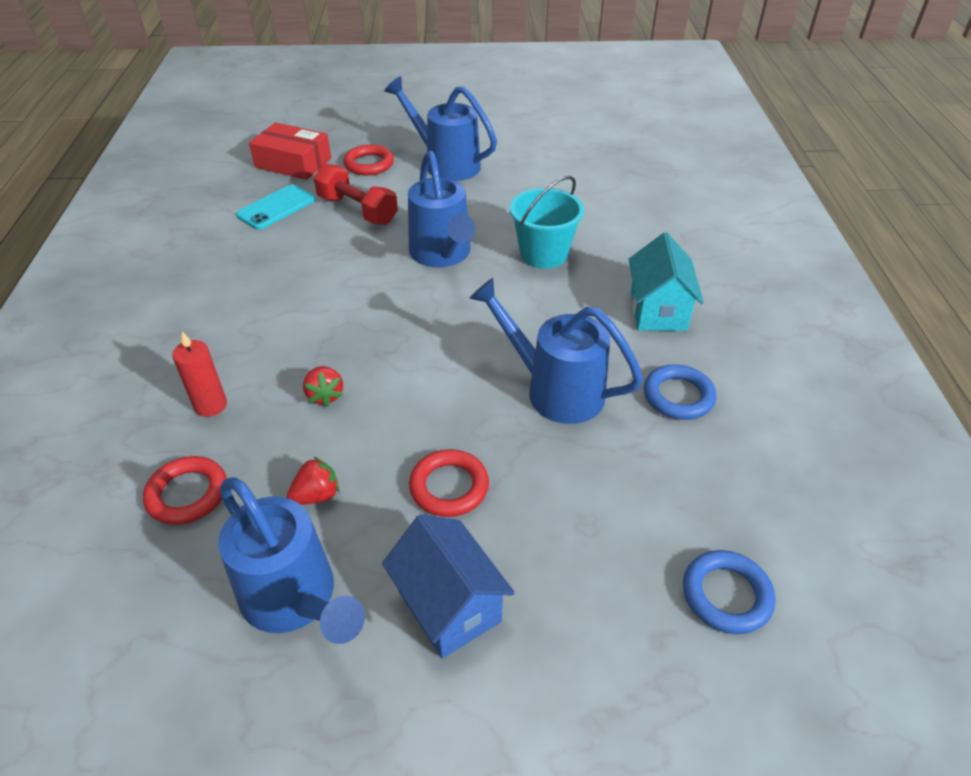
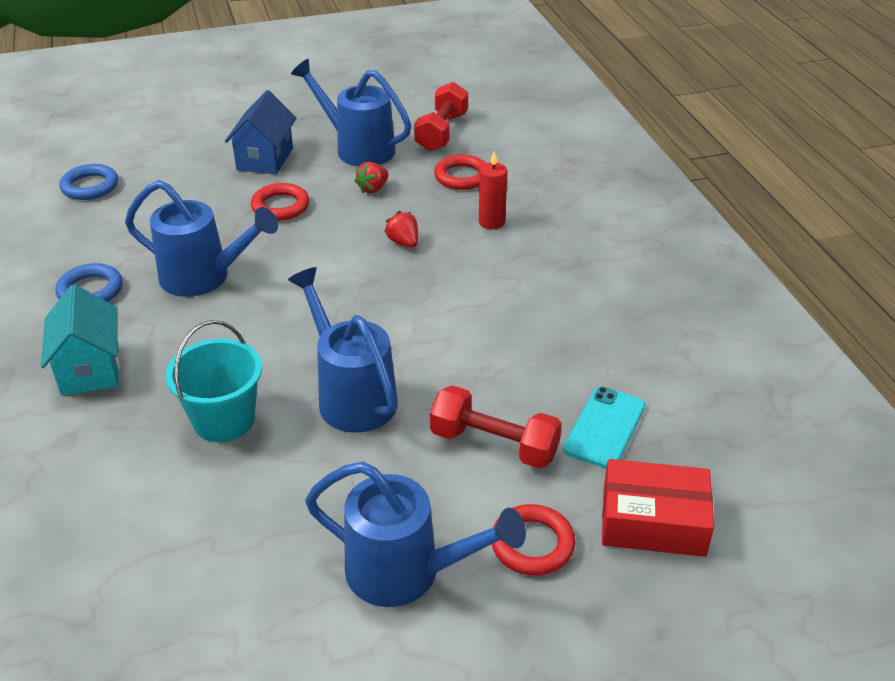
camera: 165 degrees right, 5 degrees down
blue house [382,514,515,659] -> blue house turned 60 degrees clockwise [225,90,297,174]
none -> red dumbbell [414,82,468,151]

